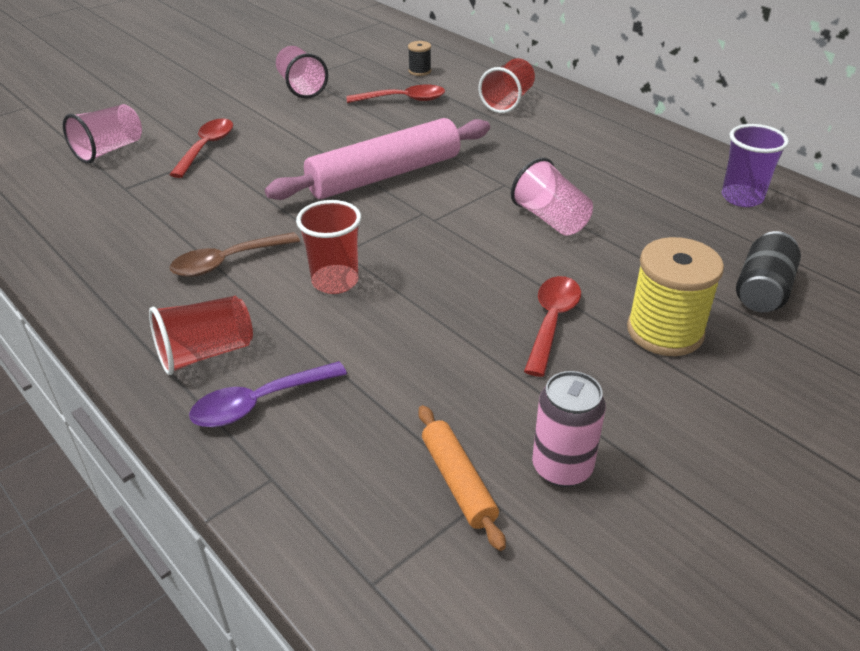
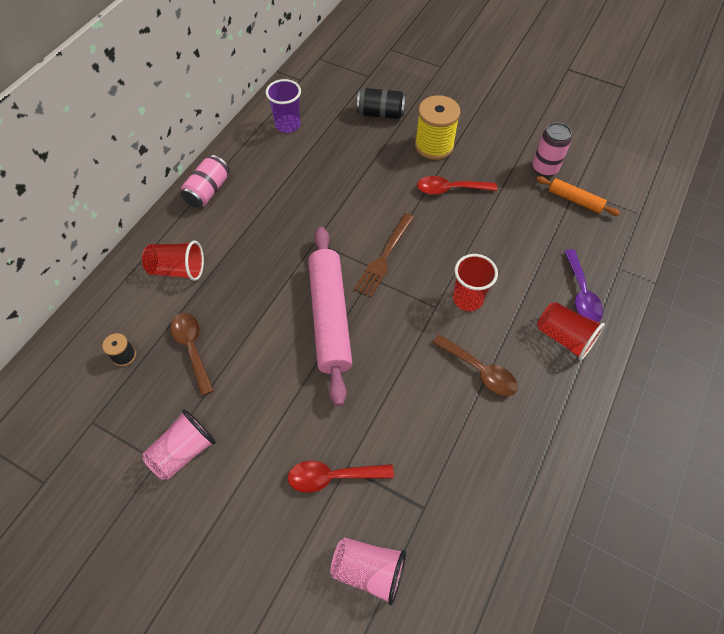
camera: 110 degrees left, 20 degrees up
purple spoon [189,361,347,427] -> purple spoon turned 45 degrees clockwise [564,249,604,322]
pink rolling pin [265,118,490,200] -> pink rolling pin turned 45 degrees clockwise [308,227,352,406]
red spoon [347,85,445,103] -> brown spoon [171,313,214,396]
orange rolling pin [418,405,506,551] -> orange rolling pin turned 75 degrees clockwise [536,176,620,216]
pink cup [511,158,593,236] -> none
none -> pink can [181,155,229,208]
none -> brown fork [354,213,414,297]

